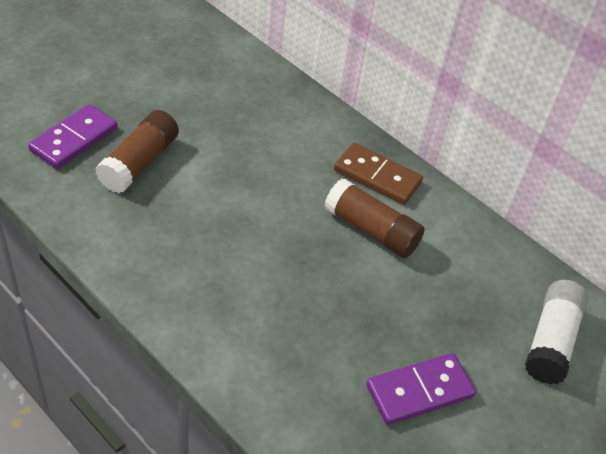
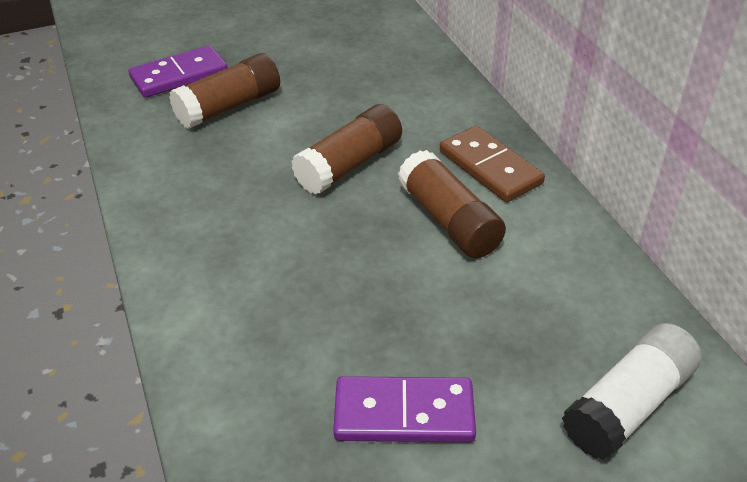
camera: 30 degrees right, 5 degrees down
none -> brown glue stick [291,104,402,195]

